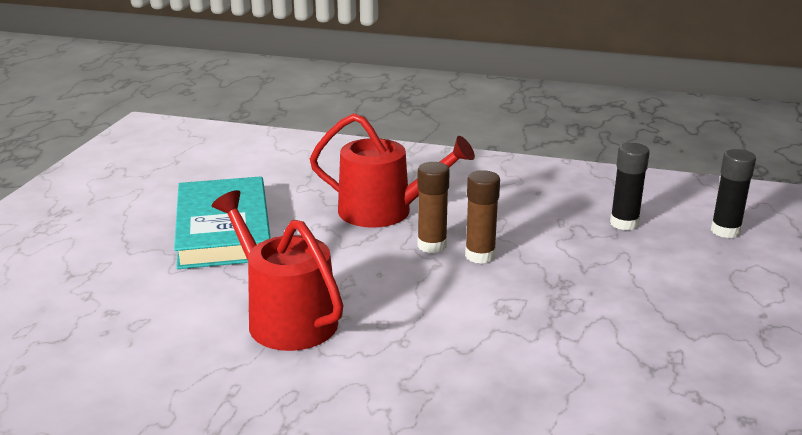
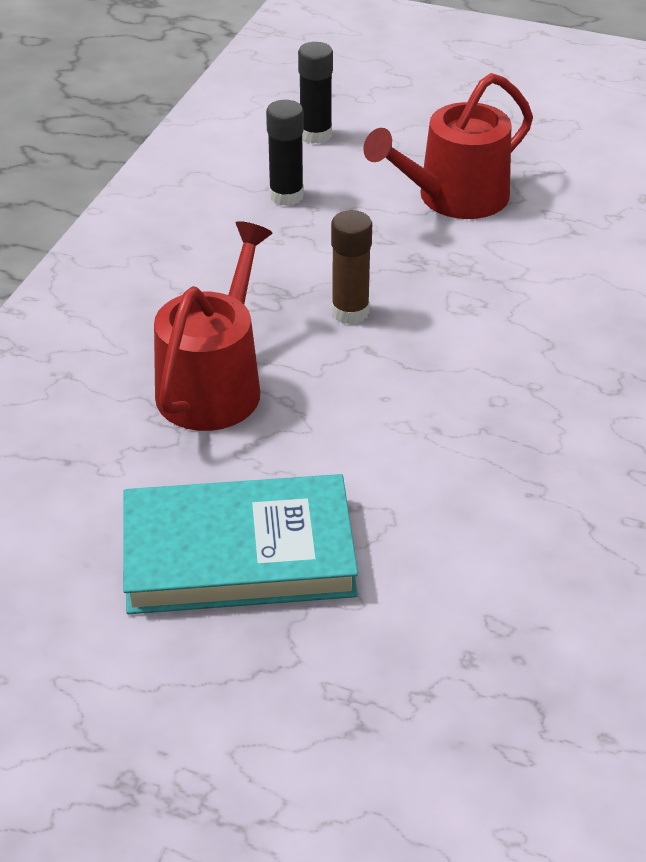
camera: 85 degrees left, 15 degrees up
red watering can [212,190,343,351] -> red watering can moved to [363,73,533,219]
brown glue stick [417,162,450,253] -> none

